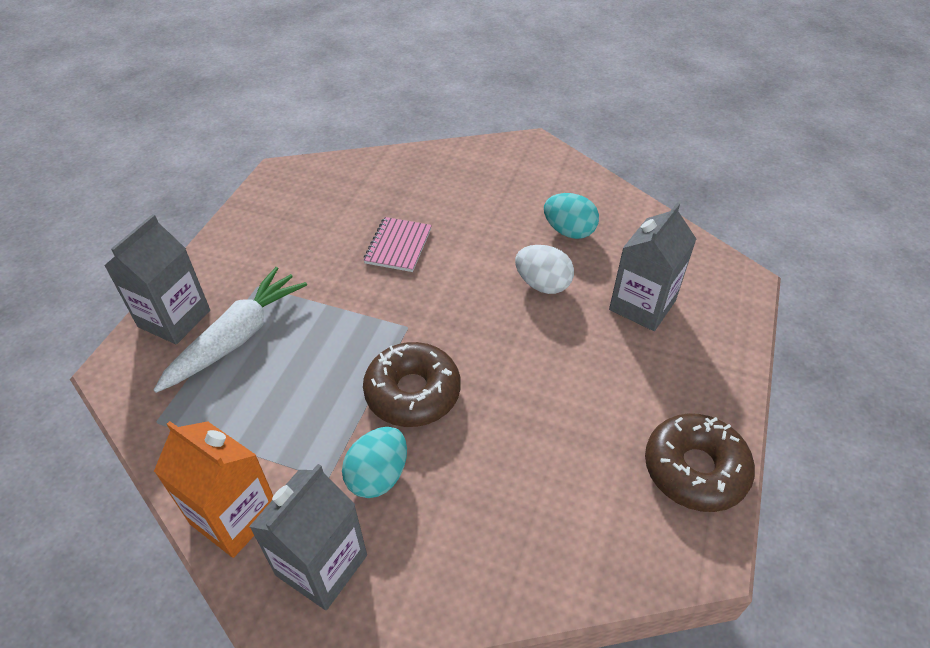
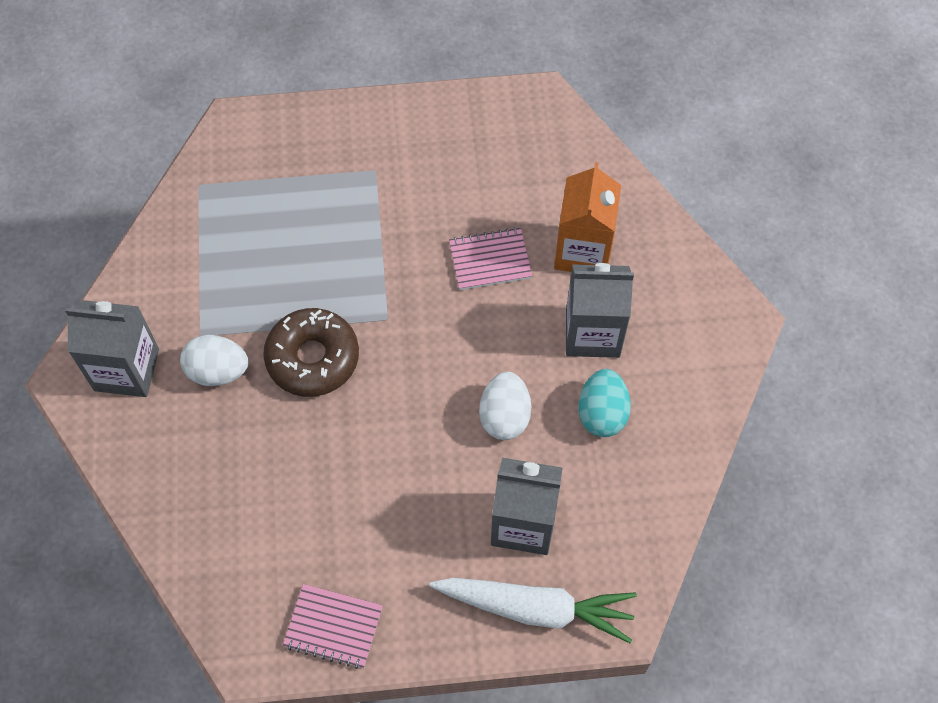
camera: 65 degrees right, 15 degrees up
grey carton [104,214,210,344] -> grey carton moved to [566,263,634,358]
white carrot [154,267,307,393] -> white carrot moved to [429,578,637,643]
orange carton [154,421,273,558] -> orange carton moved to [554,162,621,272]
turquoise egg [342,427,407,498] -> white egg [180,335,249,386]
brown donut [645,413,755,512] -> pink notebook [283,584,383,669]

